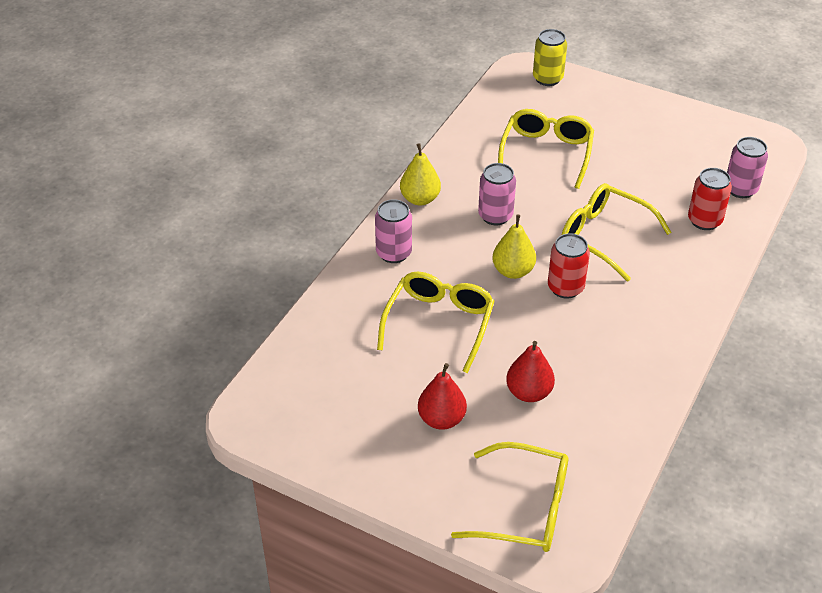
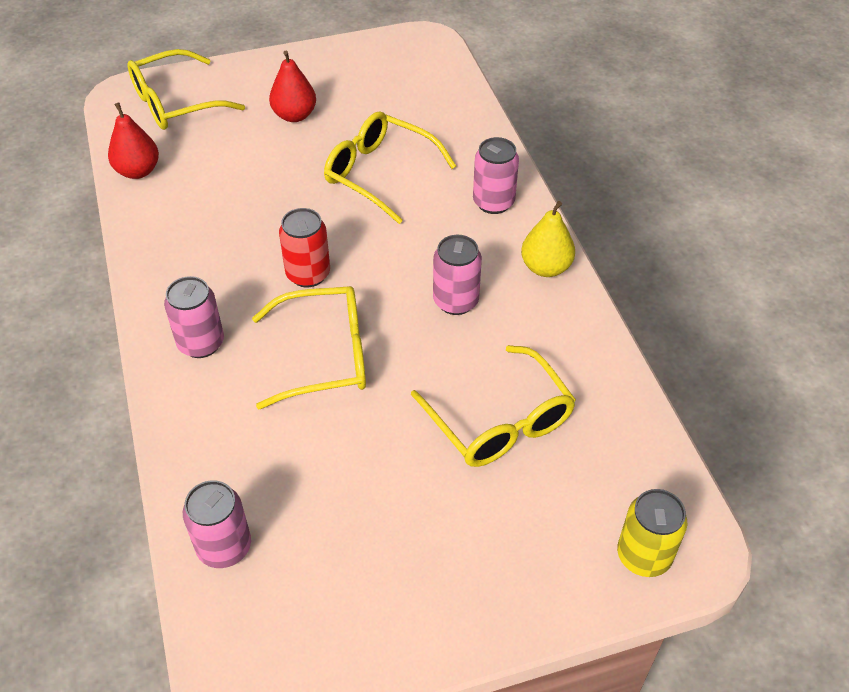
camera: 135 degrees right, 5 degrees up
yellow glasses [377,272,495,373] -> yellow glasses turned 150 degrees clockwise [324,112,456,224]
yellow pear [492,215,536,279] -> none
red pear [506,341,555,402] -> red pear moved to [108,103,159,179]
red can [688,168,732,230] -> none
none -> pink can [164,276,224,358]

